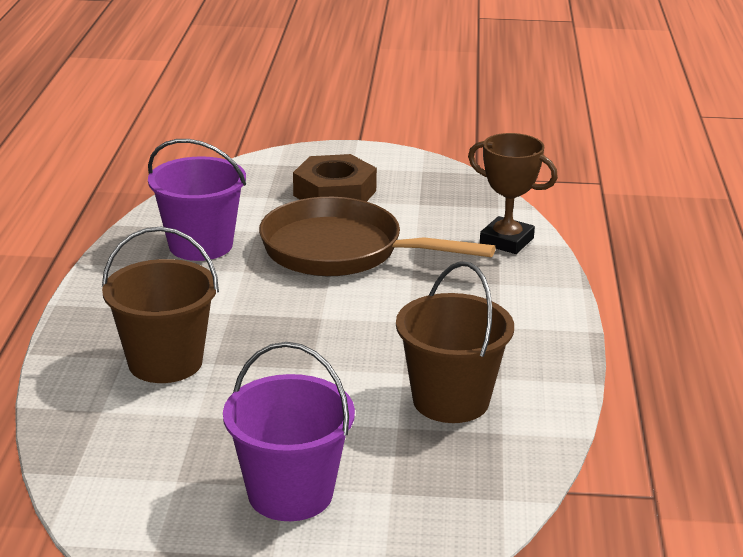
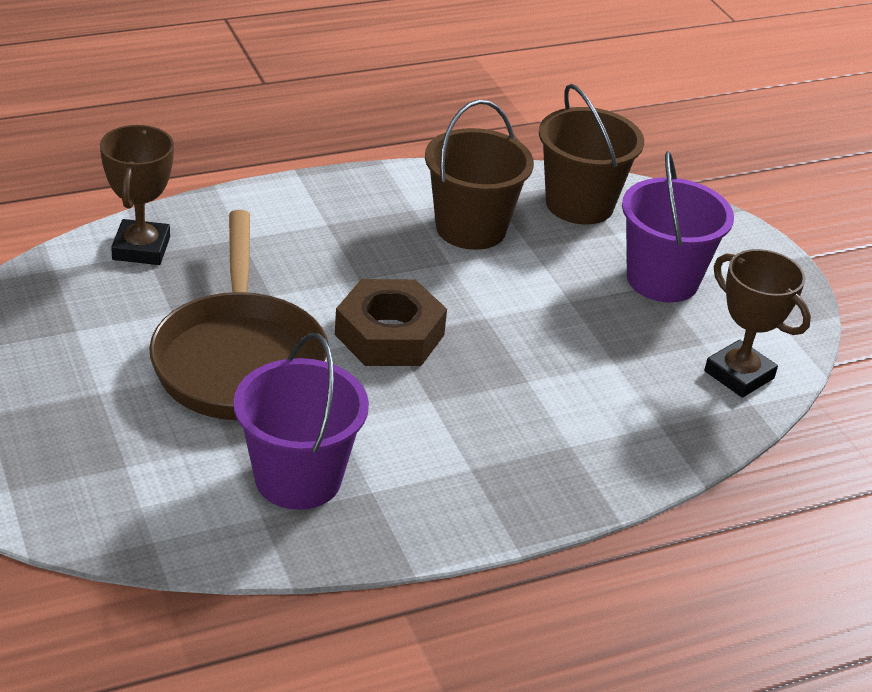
camera: 120 degrees left, 10 degrees up
brown bucket [102,227,219,383] -> brown bucket moved to [539,84,644,224]
brown nut [293,154,377,202] -> brown nut moved to [335,279,447,366]
none -> brown trophy [704,249,811,398]

